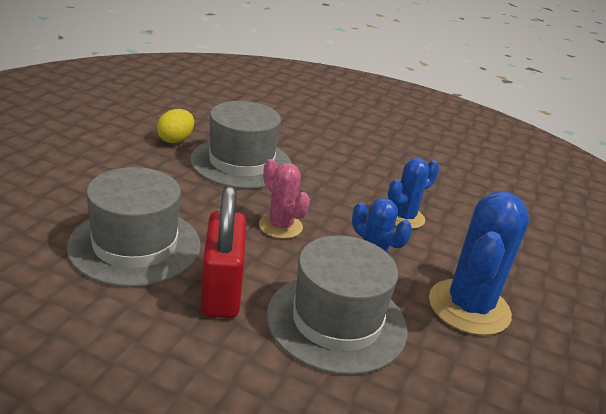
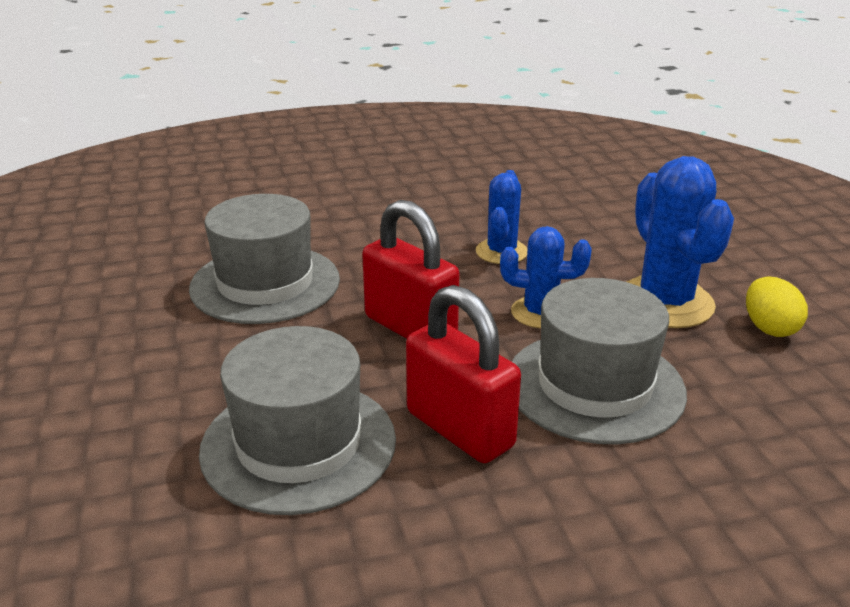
camera: 35 degrees left, 0 degrees up
yellow egg [157,109,194,143] -> yellow egg moved to [746,277,808,337]
pink cactus [259,159,310,239] -> red padlock [362,200,459,339]

